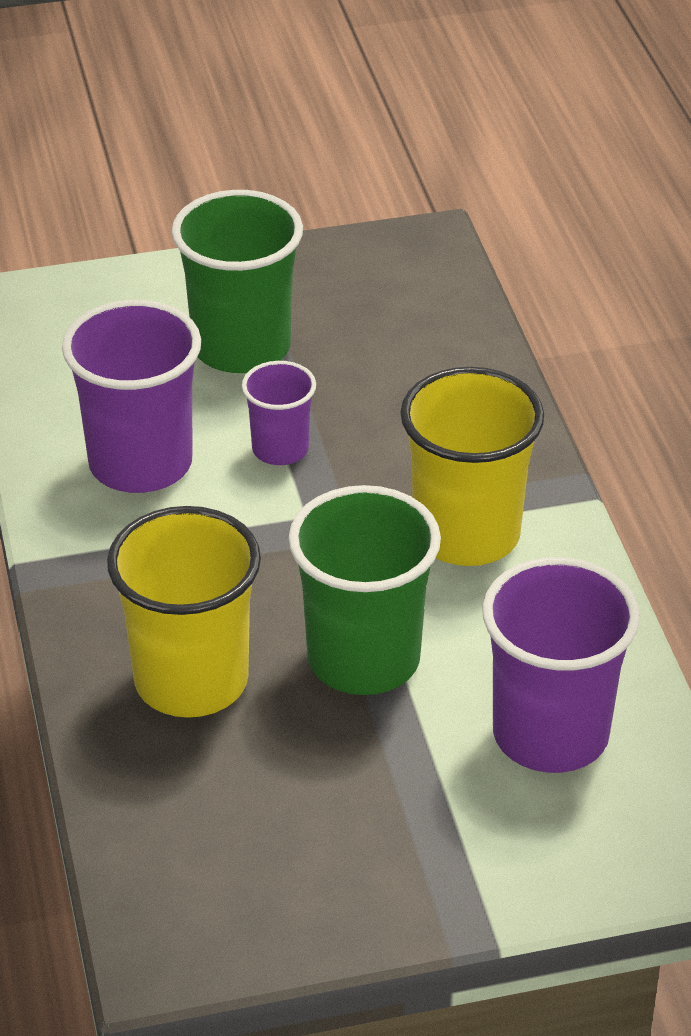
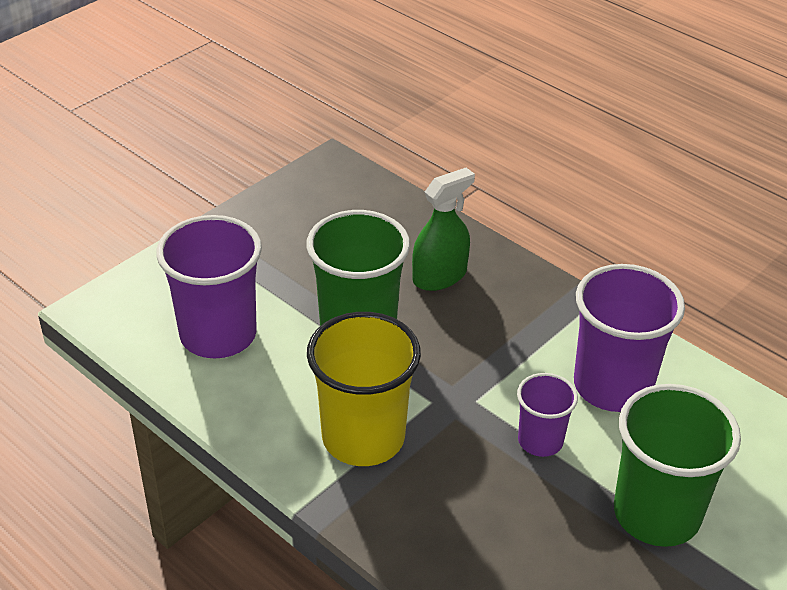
camera: 145 degrees right, 0 degrees up
yellow cup [107,506,261,718] -> green spray bottle [412,167,475,291]

